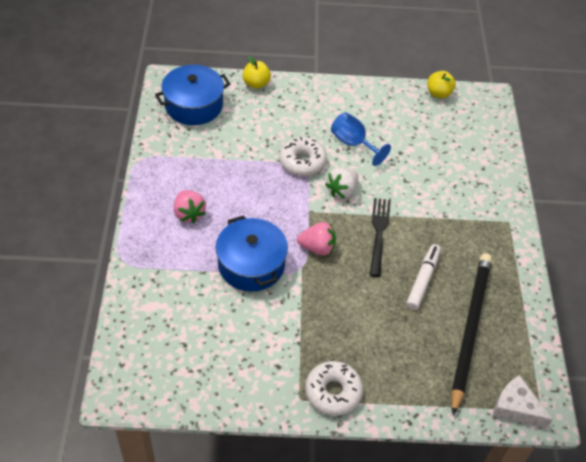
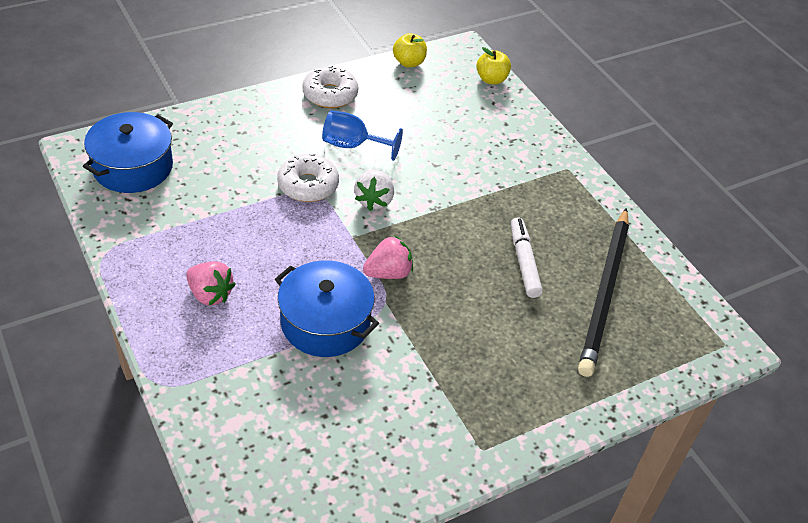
camera: 30 degrees left, 5 degrees down
yellow apple [243,56,271,89] -> yellow apple moved to [476,47,511,84]
white donut [305,361,363,416] -> white donut moved to [302,65,358,108]
black fork [370,198,391,277] -> none
black pencil [451,253,492,415] -> black pencil turned 150 degrees counterclockwise [578,208,629,377]
white cheese [493,375,553,429] -> none

